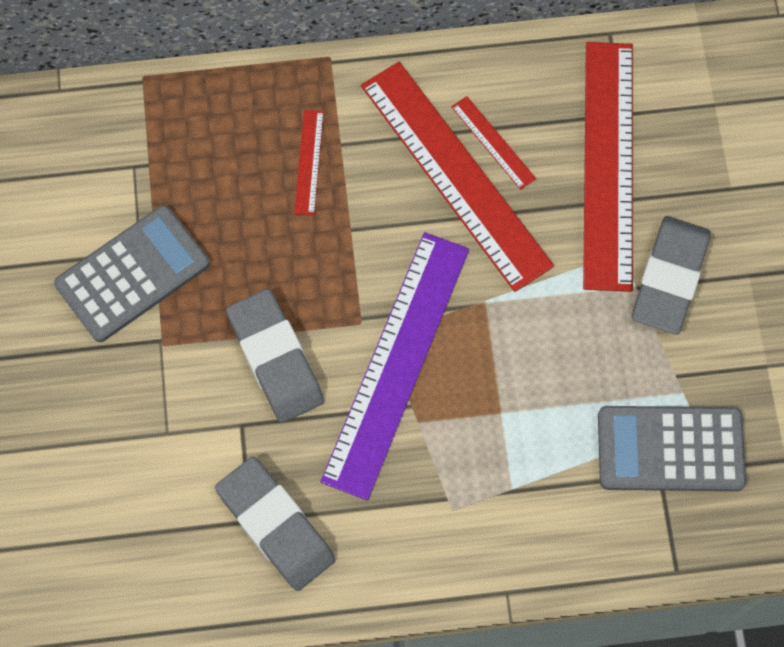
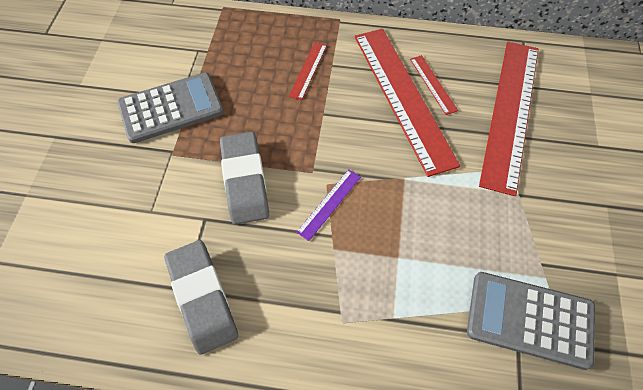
camera: 15 degrees right, 10 degrees down
purple ruler [321,232,469,500] -> purple ruler [296,169,361,241], size x0.42
grey eraser [632,216,711,335] -> none

